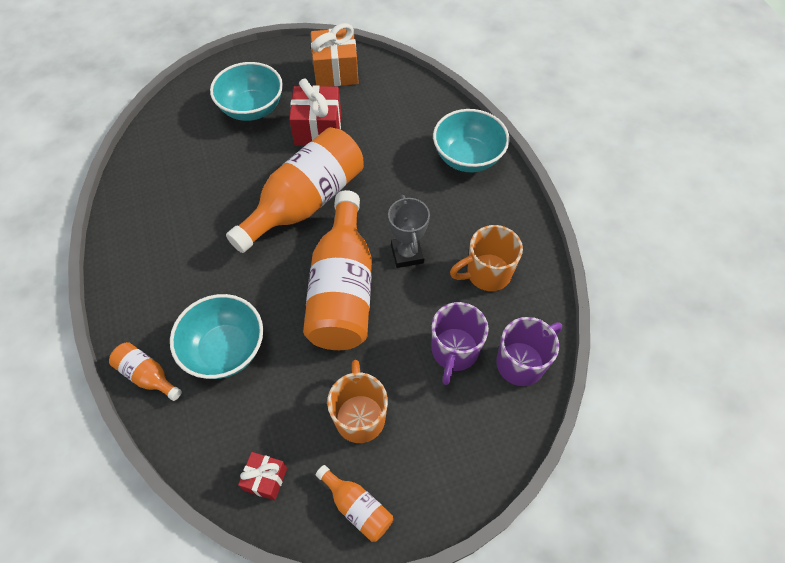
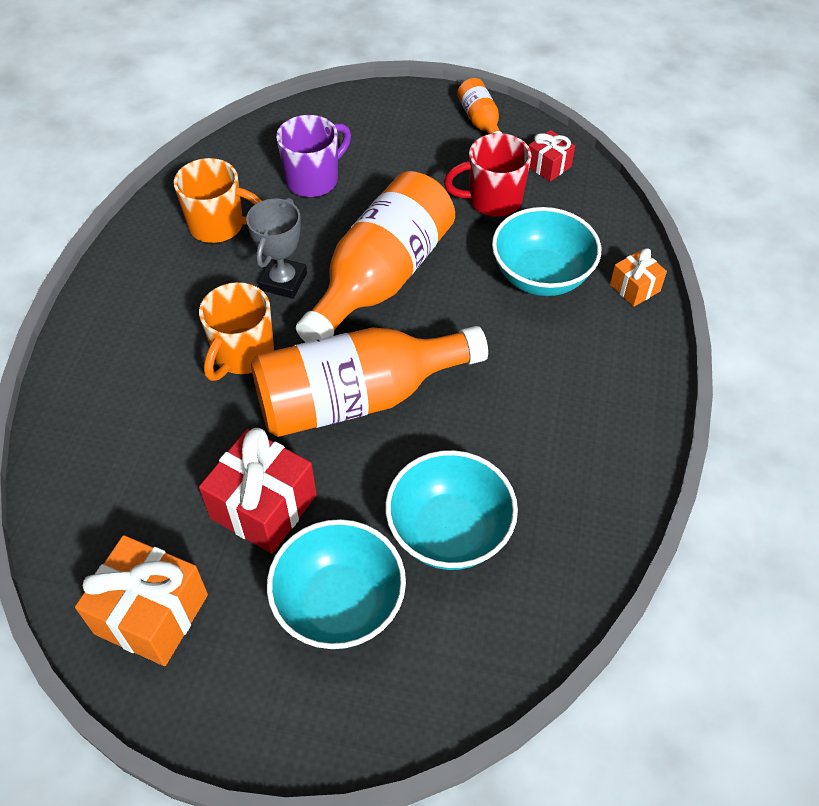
camera: 150 degrees left, 5 degrees down
orange bottle [109,342,182,401] -> orange gift [610,248,667,307]
orange mug [327,360,388,443] -> orange mug moved to [199,282,274,381]
turquoise bowl [433,109,510,172] -> turquoise bowl moved to [385,450,518,570]
purple mug [496,317,562,386] -> none
none -> red mug [444,133,532,217]

